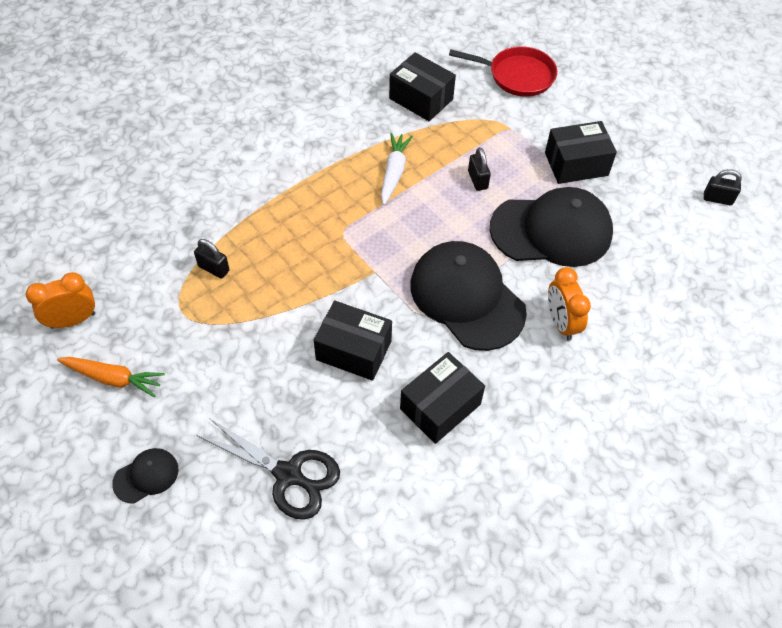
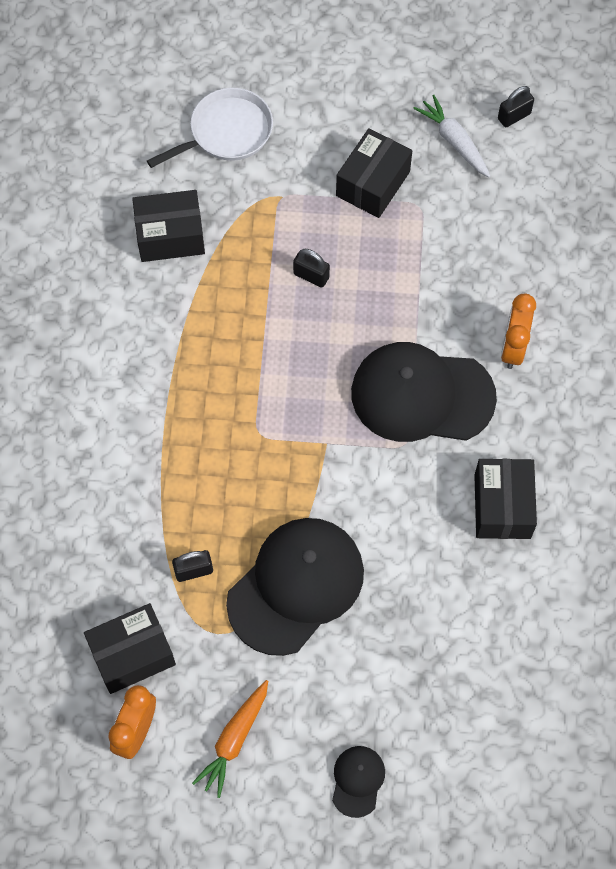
camera: 45 degrees left, 10 degrees up
orange carrot [57,357,165,397] -> orange carrot turned 150 degrees clockwise [192,680,268,798]
black scissors [197,418,340,520] -> none
black box [314,300,392,381] -> black box moved to [84,603,176,694]
white carrot [381,133,413,205] -> white carrot moved to [413,95,490,177]
red pan [449,46,557,97] -> white pan [147,88,273,168]
black cap [490,187,613,267] -> black cap moved to [226,518,364,656]
orange clock [548,267,591,341] -> orange clock turned 75 degrees clockwise [501,294,536,369]

